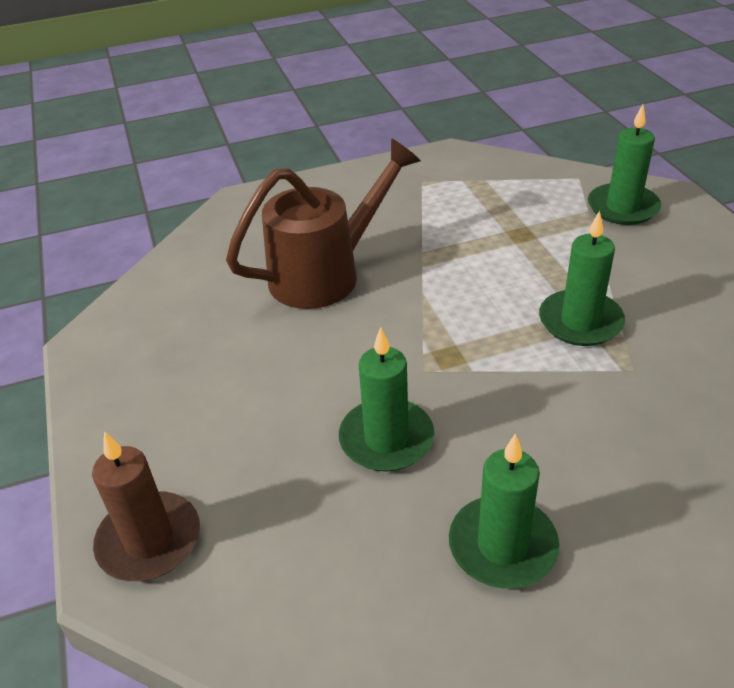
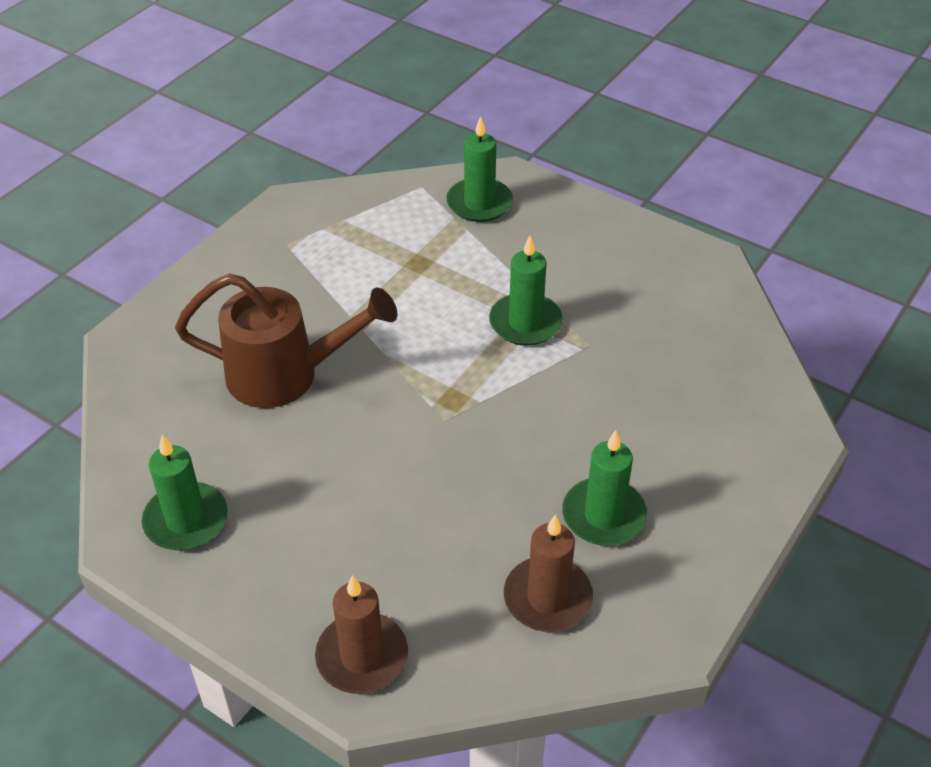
camera: 40 degrees left, 5 degrees up
brown watering can [226,138,421,309] -> brown watering can turned 75 degrees clockwise [175,273,397,408]
green candle [339,327,434,472] -> green candle moved to [142,435,228,551]
none -> brown candle [504,514,593,632]

